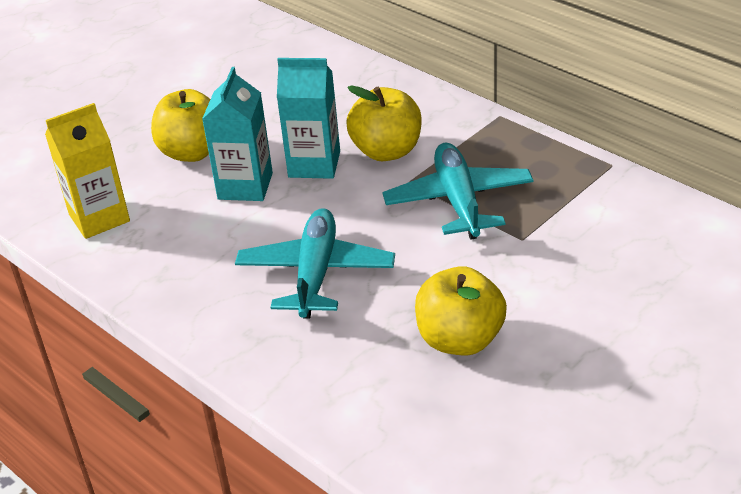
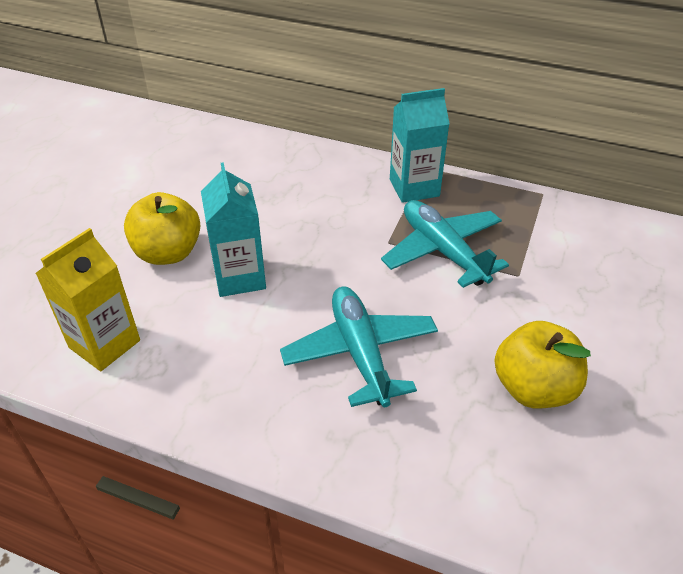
camera: 25 degrees left, 5 degrees up
turquoise carton [277,58,340,179] -> turquoise carton moved to [390,88,450,203]
yellow apple [346,85,422,161] -> none

